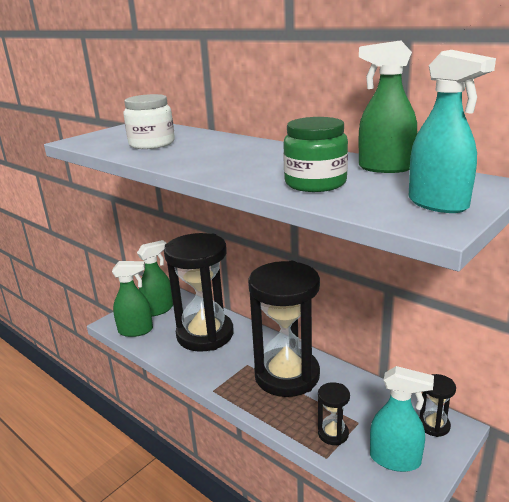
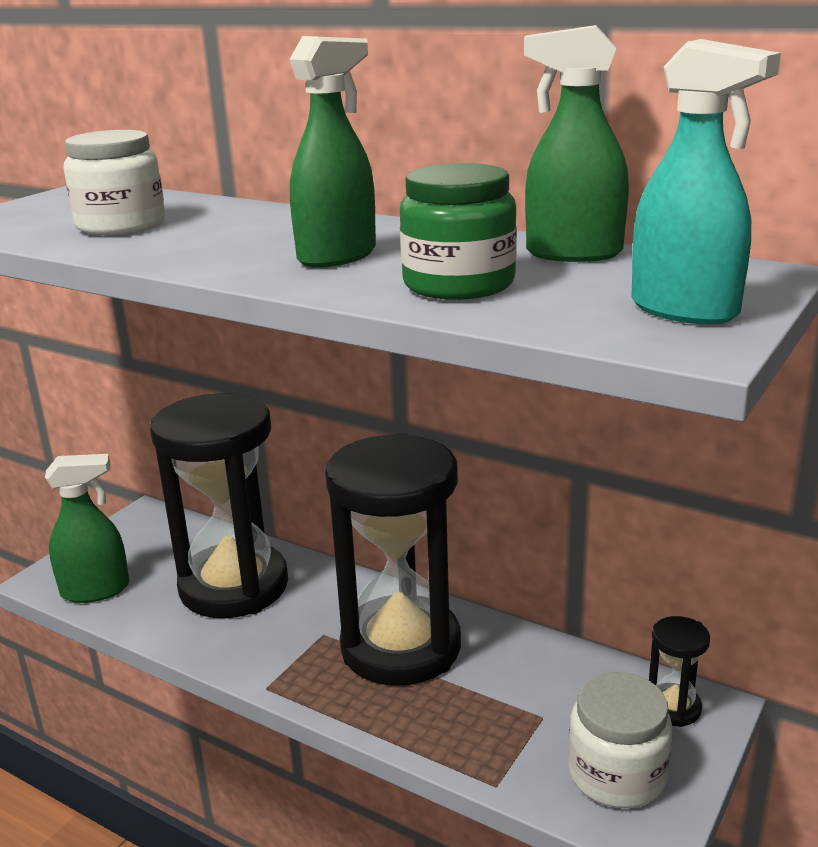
camera: 10 degrees left, 0 degrees up
green spray bottle [137,240,173,317] -> green spray bottle moved to [289,36,376,268]
black hourglass [318,382,350,445] -> none
turquoise spray bottle [370,366,434,472] -> white jar [568,672,673,808]

